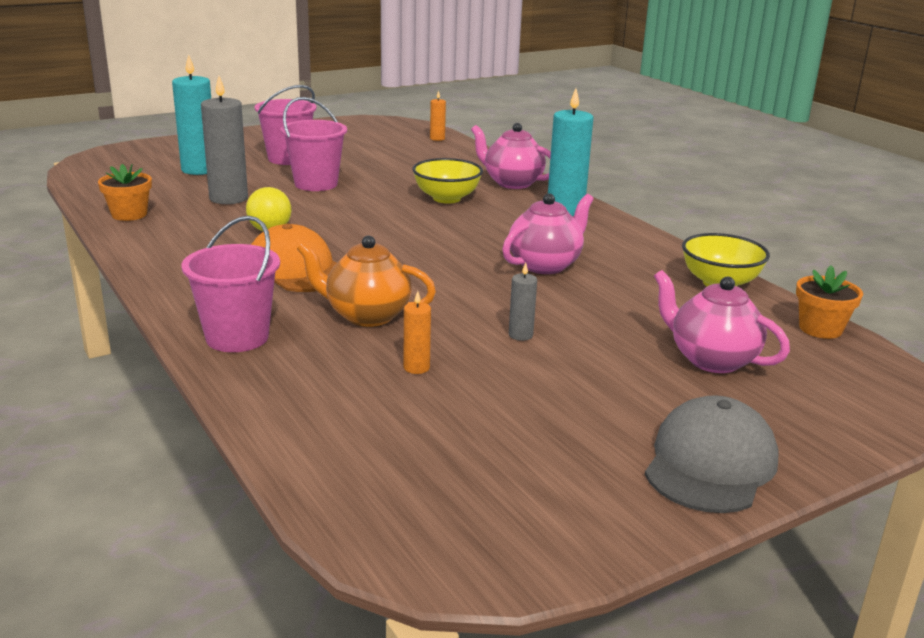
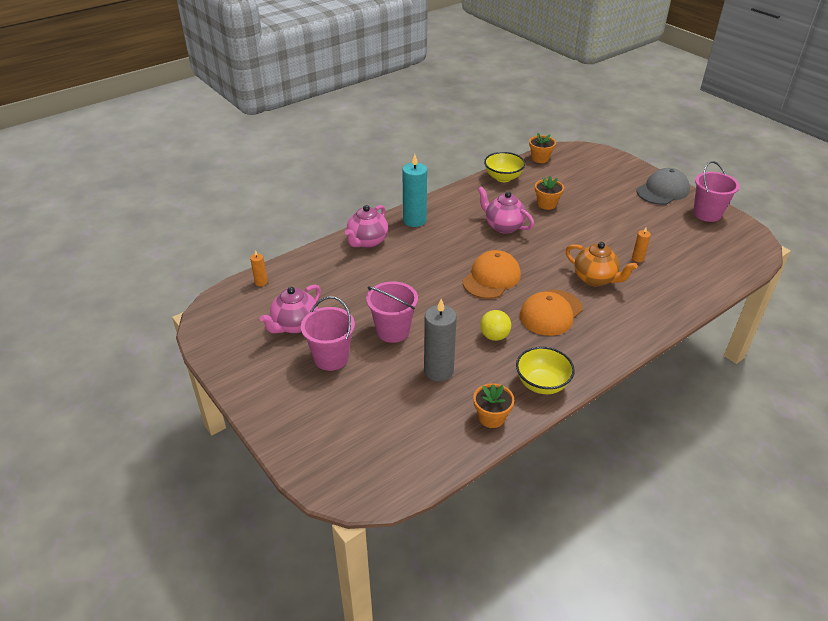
camera: 95 degrees left, 15 degrees up
turquoise candle [172,54,211,175] -> none
pink bucket [182,216,280,352] -> pink bucket moved to [693,161,740,222]
orange teapot [297,236,436,327] -> orange teapot turned 60 degrees counterclockwise [565,242,637,286]
yellow bowl [412,158,483,204] -> yellow bowl moved to [516,347,575,394]
grey candle [509,263,537,341] -> none
grey cap [645,395,779,513] -> grey cap turned 120 degrees clockwise [637,168,690,205]
pink teapot [654,270,790,373] -> pink teapot moved to [260,285,321,334]
none -> orange cap [462,250,521,299]
none -> orange flower pot [535,176,564,210]

